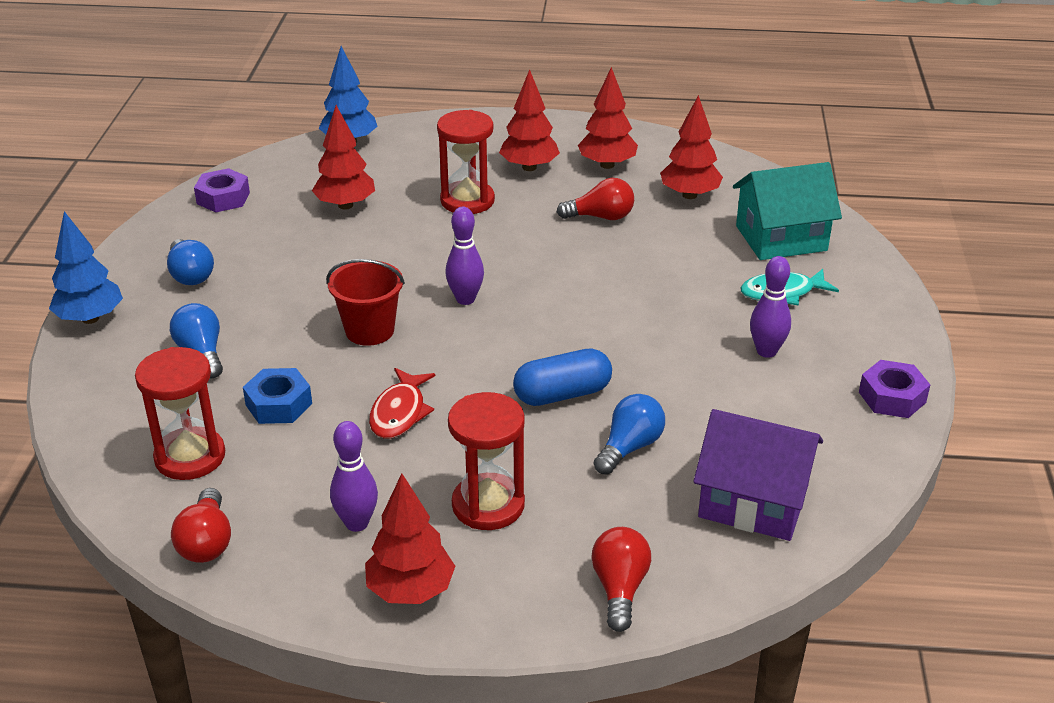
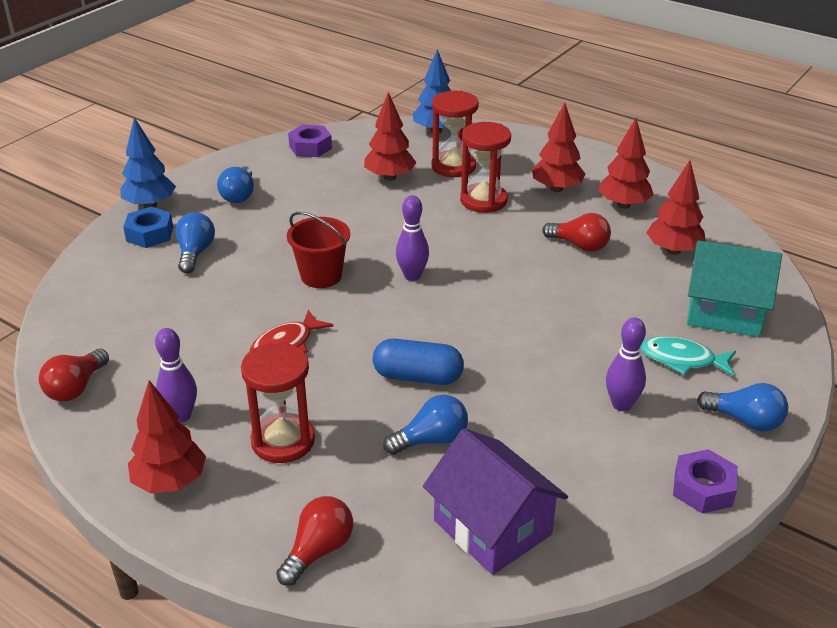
camera: 30 degrees right, 0 degrees up
red hourglass [135,347,225,480] -> red hourglass moved to [431,91,479,177]
blue nut [243,368,312,424] -> blue nut moved to [123,207,173,248]
none -> blue light bulb [697,383,788,432]

